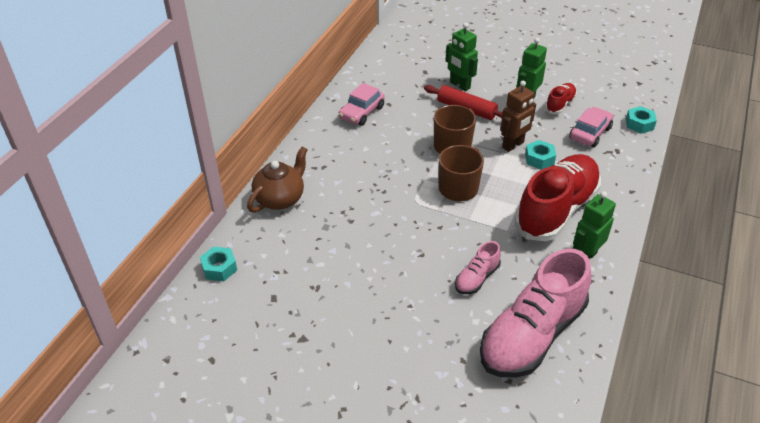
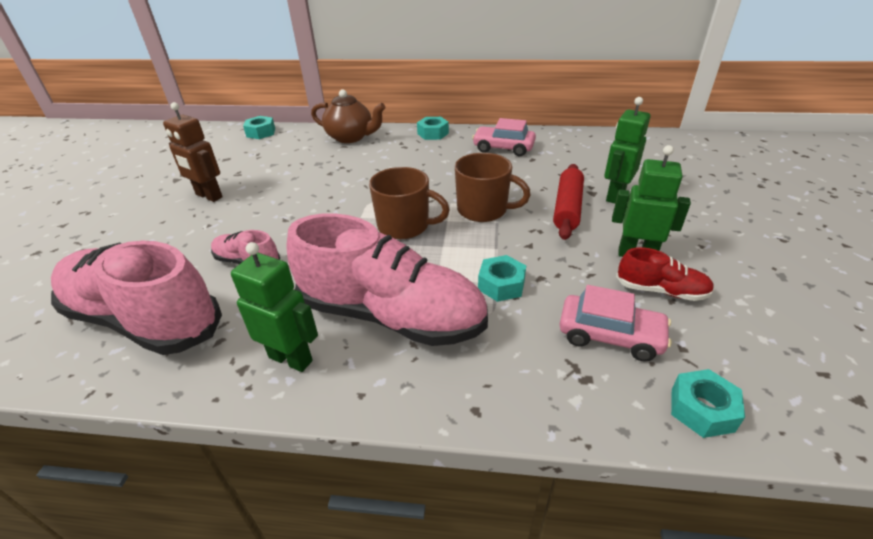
camera: 75 degrees right, 5 degrees down
brown robot [500,80,536,152] -> brown robot moved to [163,102,223,202]
red shoe [514,154,601,241] -> pink shoe [286,213,488,346]
none -> turquoise nut [417,117,449,140]

